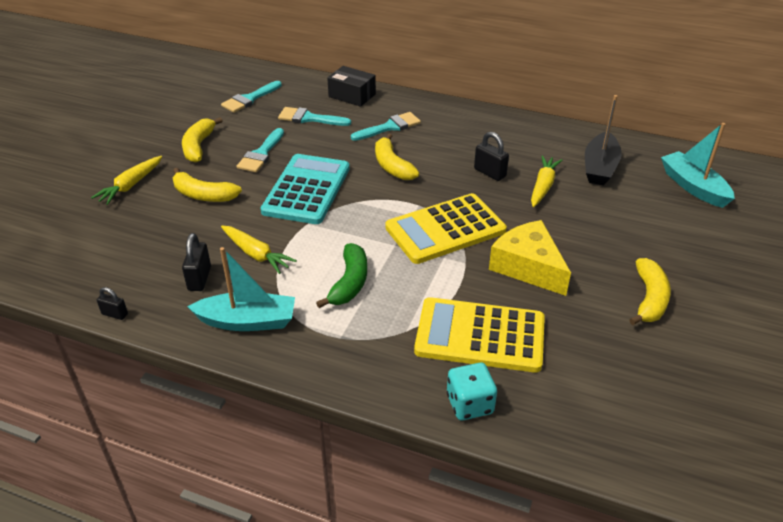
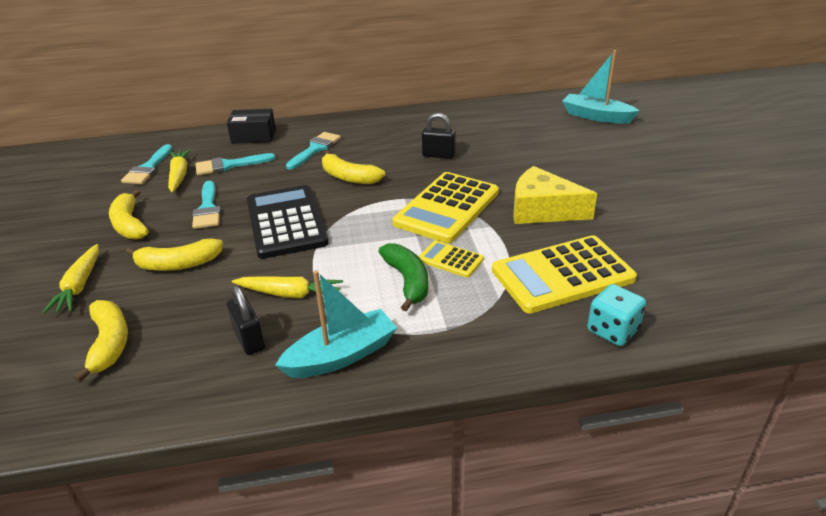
camera: 30 degrees left, 5 degrees down
black padlock [97,287,128,320] -> none
turquoise calculator [261,154,350,224] -> black calculator [247,185,329,259]
yellow carrot [531,156,562,207] -> yellow carrot moved to [168,149,191,192]
black boat [585,95,622,185] -> none
yellow banana [629,258,671,325] -> yellow banana moved to [73,300,128,383]
none -> yellow calculator [418,240,484,278]

